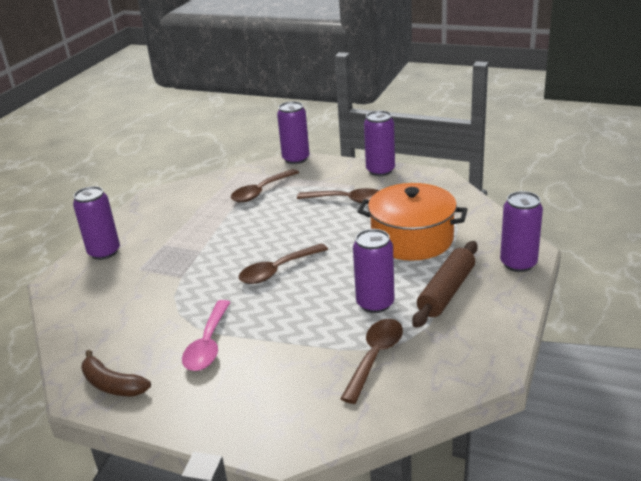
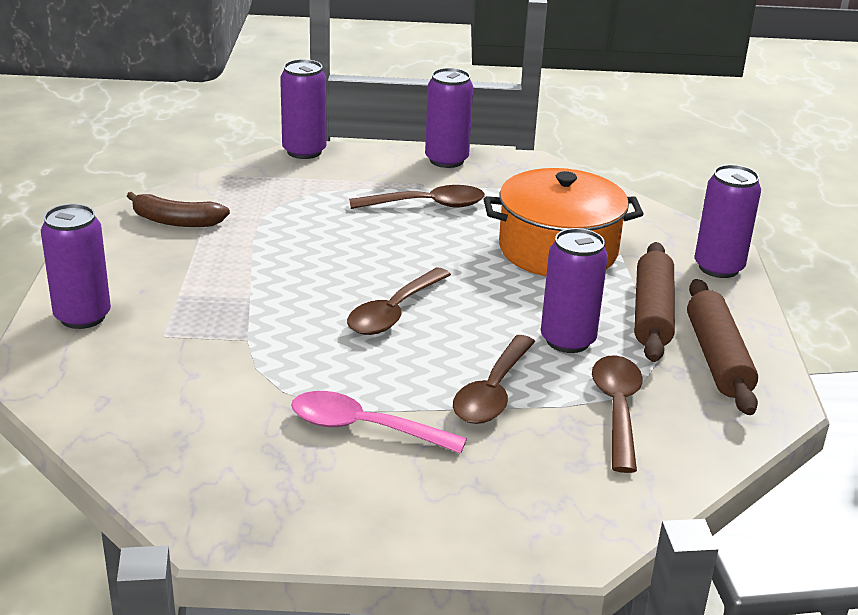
camera: 25 degrees left, 0 degrees up
brown banana [81,350,151,397] -> brown banana moved to [127,192,230,227]
pink spoon [182,300,231,371] -> pink spoon turned 120 degrees clockwise [291,391,467,454]
brown spoon [231,169,299,202] -> brown spoon moved to [453,335,536,424]
none -> brown rolling pin [687,279,758,415]

